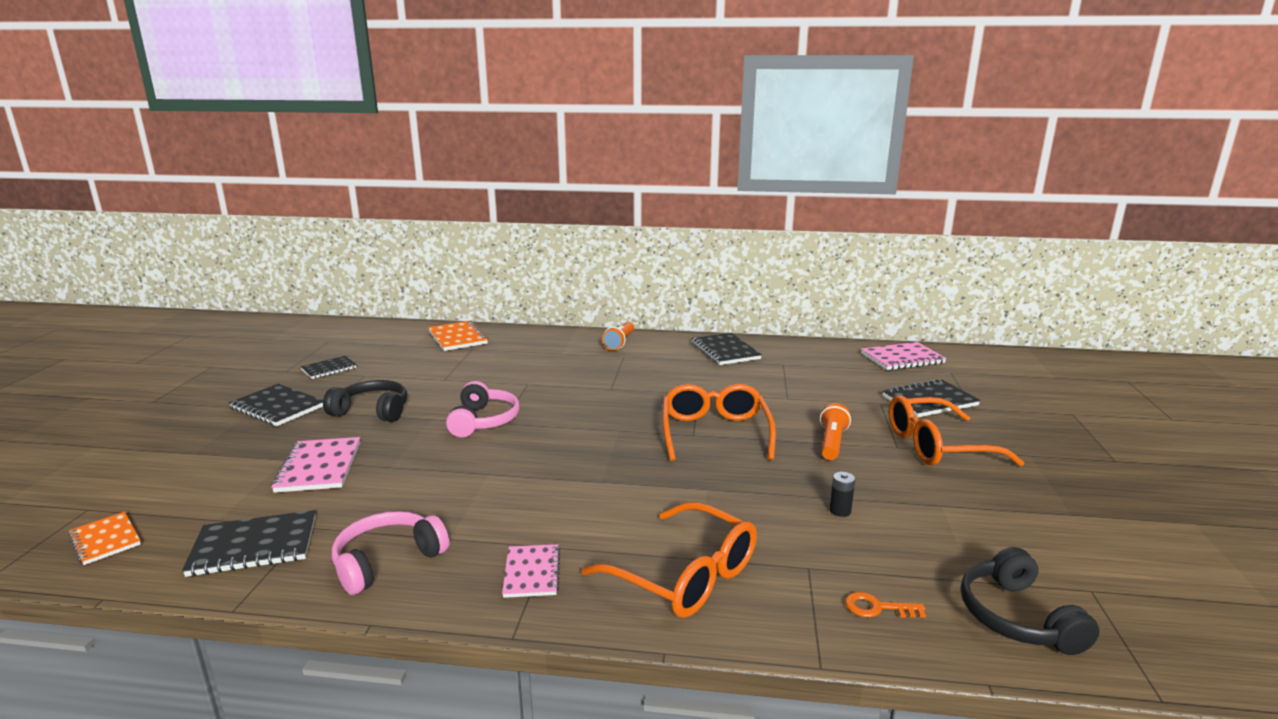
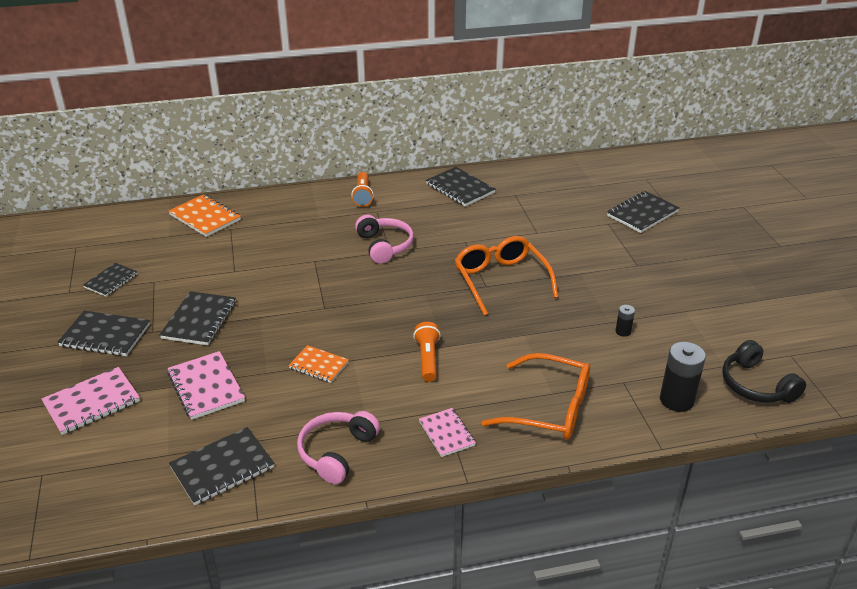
camera: 20 degrees left, 15 degrees up
orange notebook [68,512,141,565] -> orange notebook moved to [288,345,349,383]
black headphones [323,380,407,422] -> black notebook [159,291,236,345]
pink headphones [446,381,520,437] -> pink headphones moved to [355,215,414,264]
orange flashlight [820,403,851,460] -> orange flashlight moved to [413,322,441,382]
orange key [845,592,926,618] -> black battery [660,342,706,412]
pink notebook [861,342,947,370] -> pink notebook moved to [42,367,140,435]
orange glasses [889,395,1024,466] -> none

